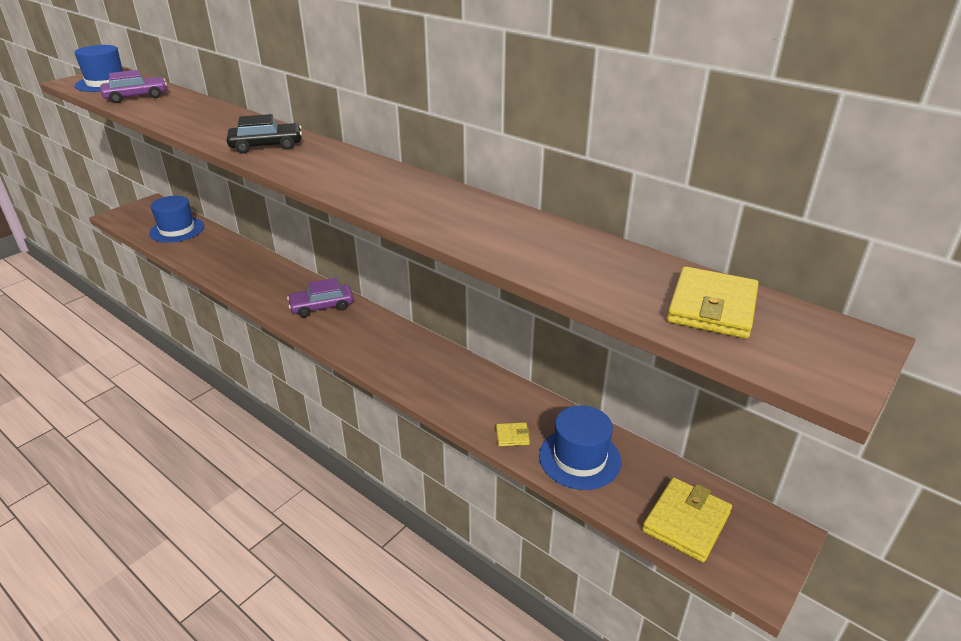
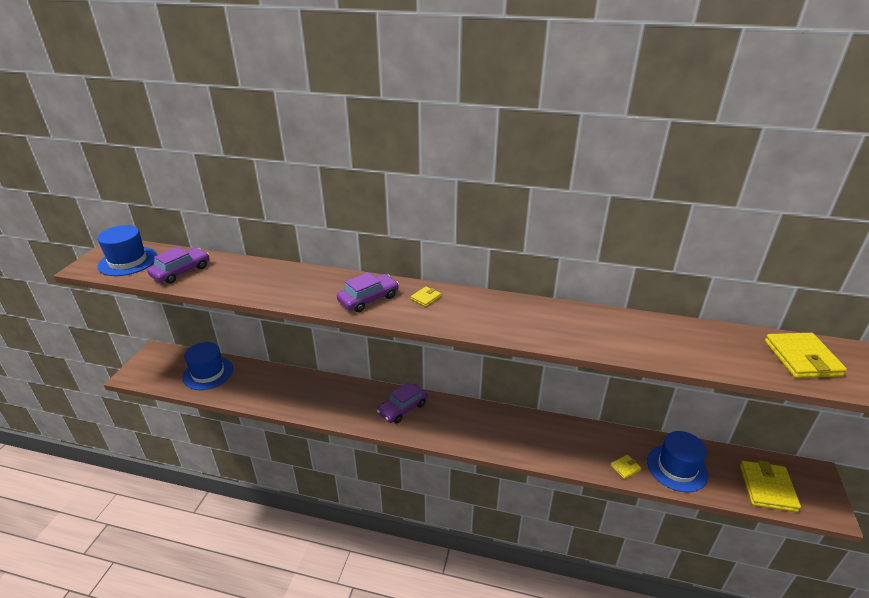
camera: 25 degrees left, 0 degrees up
black car [227,114,302,153] -> purple car [337,272,399,312]
none -> yellow wallet [411,286,441,307]

